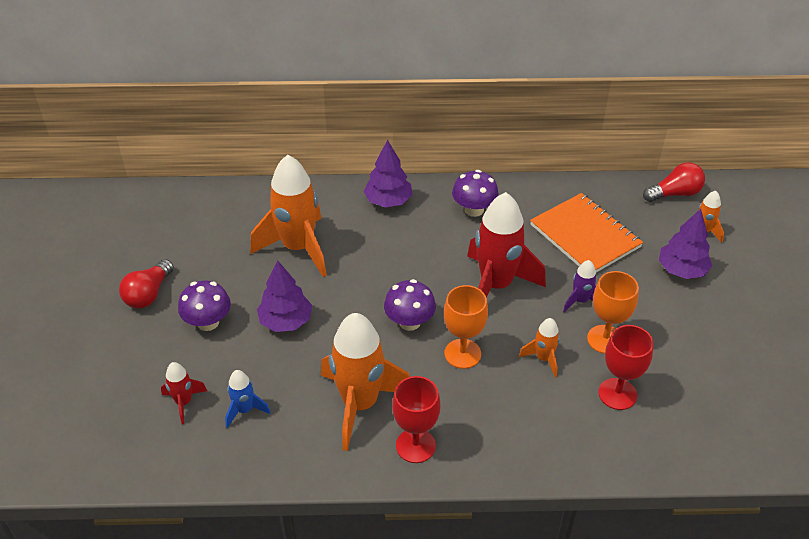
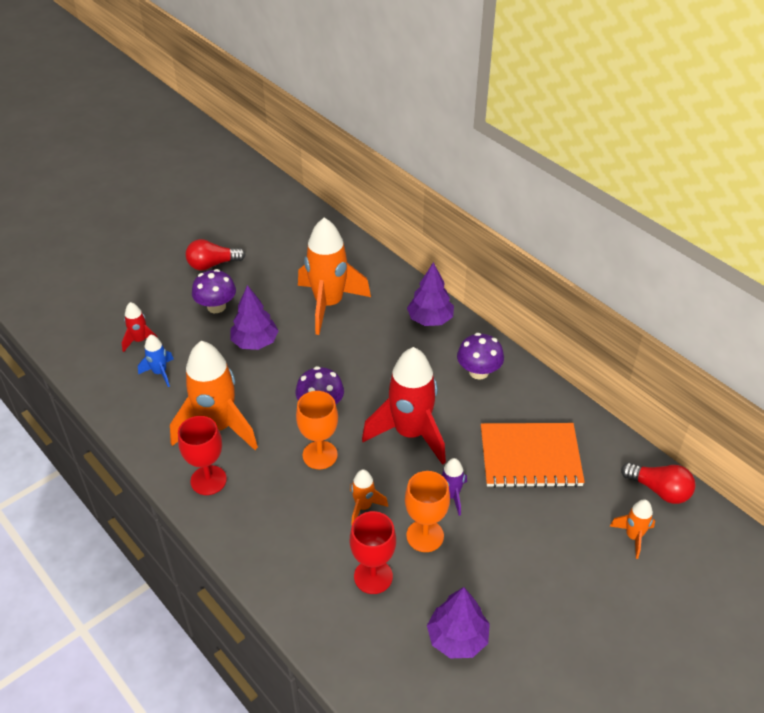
camera: 50 degrees right, 0 degrees up
orange notebook [530,193,643,273] -> orange notebook turned 75 degrees clockwise [481,423,585,488]
purple tree [659,209,713,279] -> purple tree moved to [427,587,490,658]

